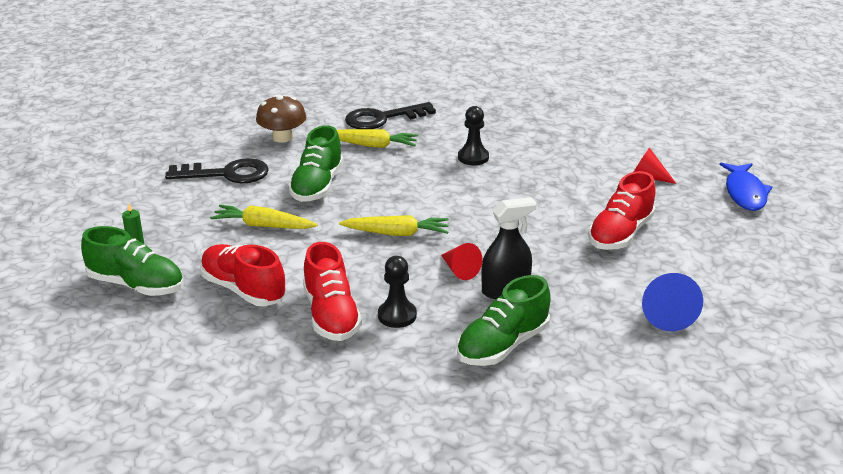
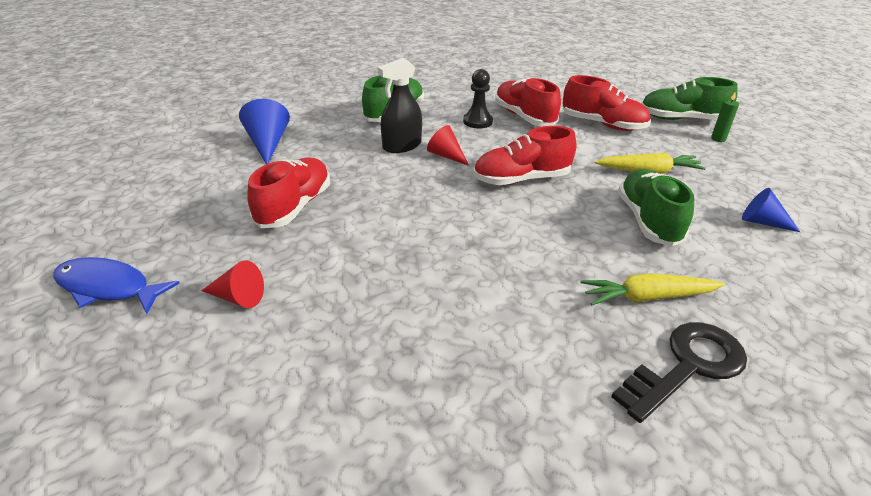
camera: 165 degrees right, 5 degrees up
black key [165,158,269,183] -> blue cone [742,188,800,232]
brown mushroom [256,95,306,143] -> none
yellow carrot [339,215,449,236] -> red shoe [473,126,576,185]
black pawn [458,106,489,165] -> none
blue fish [720,163,772,211] -> blue fish turned 60 degrees counterclockwise [53,257,180,314]

